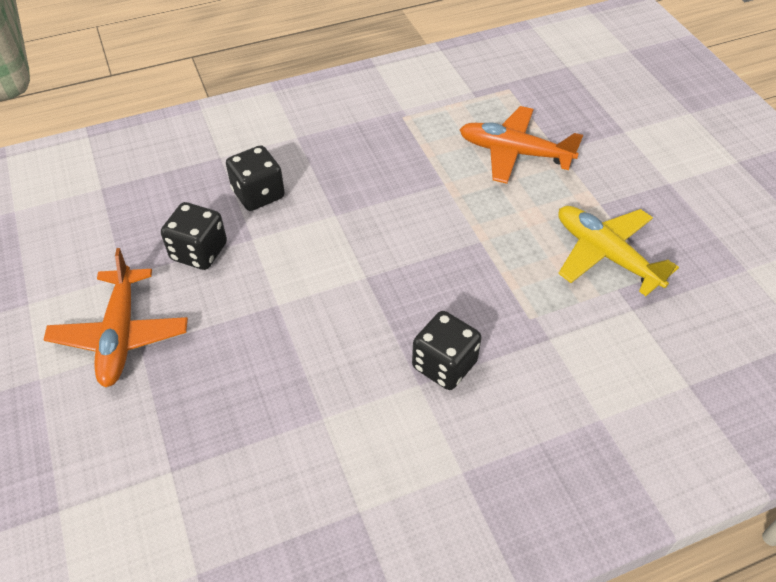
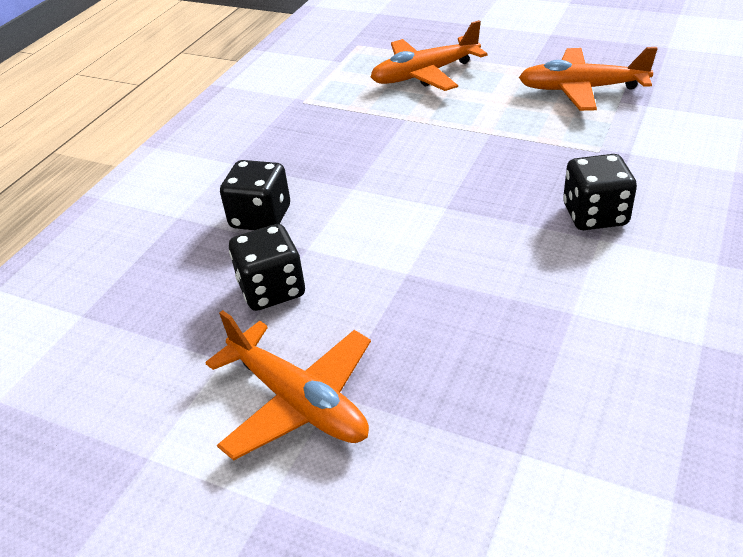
camera: 40 degrees left, 10 degrees down
yellow plane [558,206,679,296] -> orange plane [519,47,658,111]

